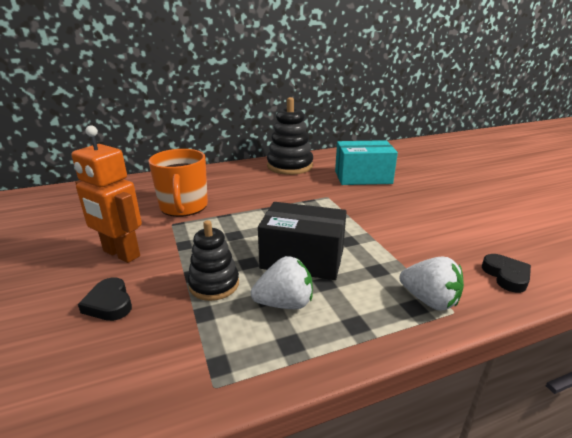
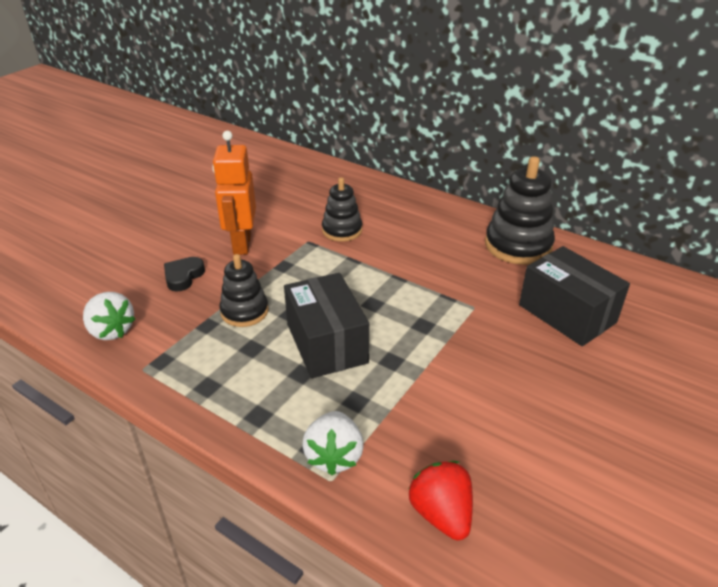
camera: 55 degrees right, 10 degrees up
orange mug [149,149,208,217] -> black stacking toy [322,177,362,242]
white strawberry [251,256,313,309] -> white strawberry moved to [83,292,135,340]
turquoise box [335,140,398,185] -> black box [519,246,630,346]
black heart [482,254,531,293] -> red strawberry [408,461,473,540]

